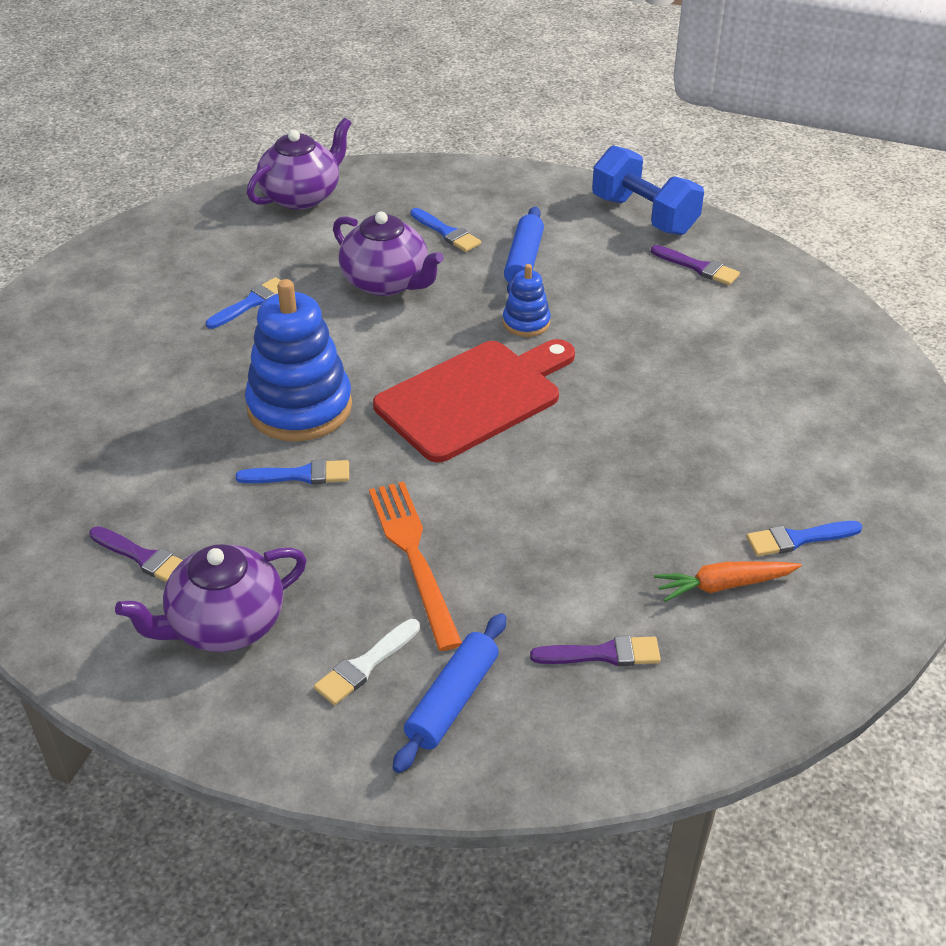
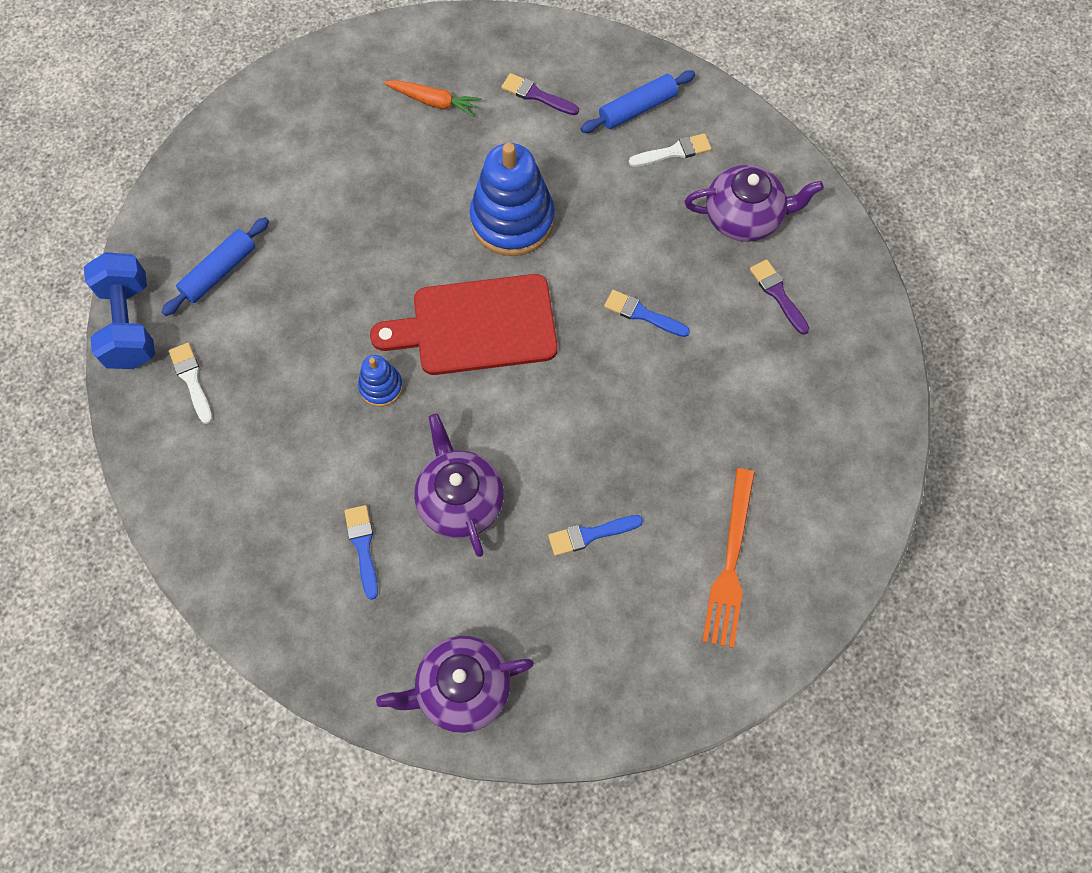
camera: 150 degrees left, 25 degrees up
blue stacking toy [245,279,352,442] -> blue stacking toy moved to [469,143,555,256]
orange fork [369,482,462,651] -> orange fork moved to [702,468,755,648]
blue rolling pin [504,206,544,294] -> blue rolling pin moved to [161,217,269,316]
blue dumbbell [592,145,704,235] -> blue dumbbell moved to [84,252,155,369]
purple brush [651,245,740,285] -> white brush [169,343,212,424]
blue brush [746,521,862,556] -> none

